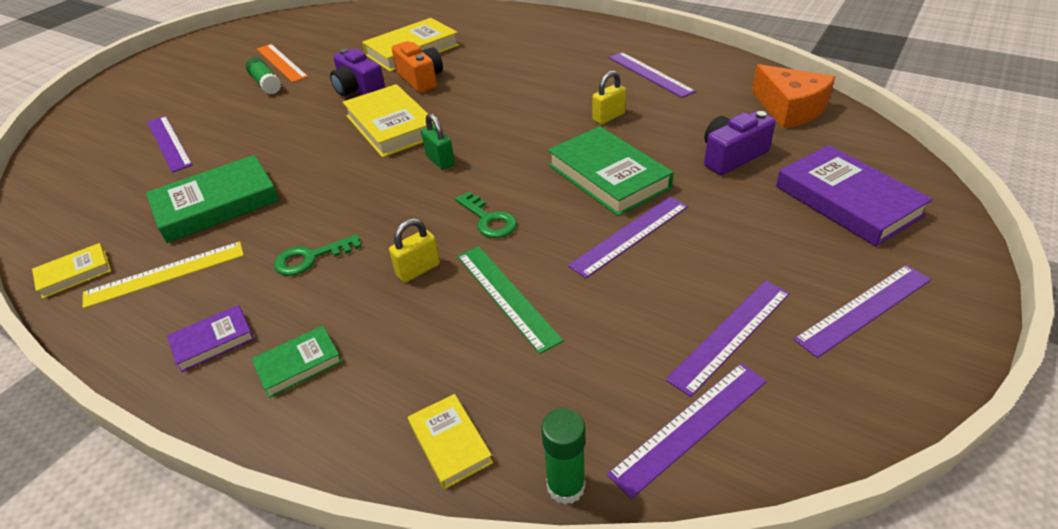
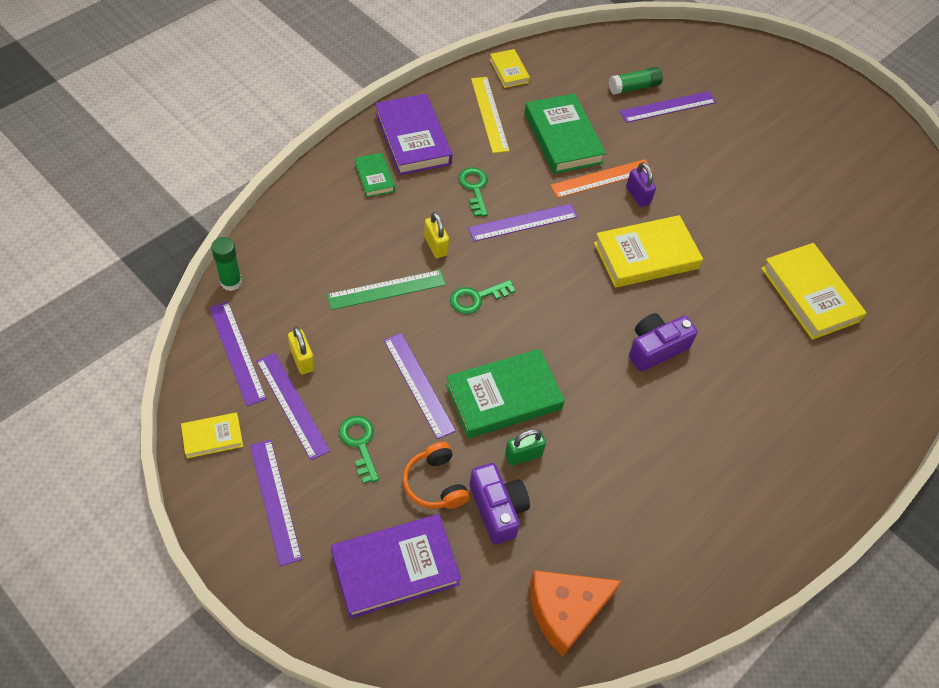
camera: 95 degrees right, 15 degrees up
purple book [167,305,254,372] -> purple book [375,94,452,175], size x1.92
green glue stick [246,57,281,94] -> green glue stick moved to [609,67,663,95]
orange ruler [257,44,308,83] -> orange ruler moved to [550,159,653,198]
purple camera [330,49,386,96] -> purple camera moved to [629,313,698,372]
orange camera [392,41,443,93] -> none
yellow book [408,394,493,489] -> yellow book moved to [181,412,243,458]
green padlock [421,113,455,170] -> green padlock moved to [505,429,546,466]
yellow padlock [592,71,626,124] -> yellow padlock moved to [288,327,315,374]
purple ruler [609,52,696,98] -> purple ruler moved to [468,204,578,242]
none -> green key [339,416,379,484]
none -> orange headphones [403,442,469,509]
none -> purple padlock [626,162,656,207]

